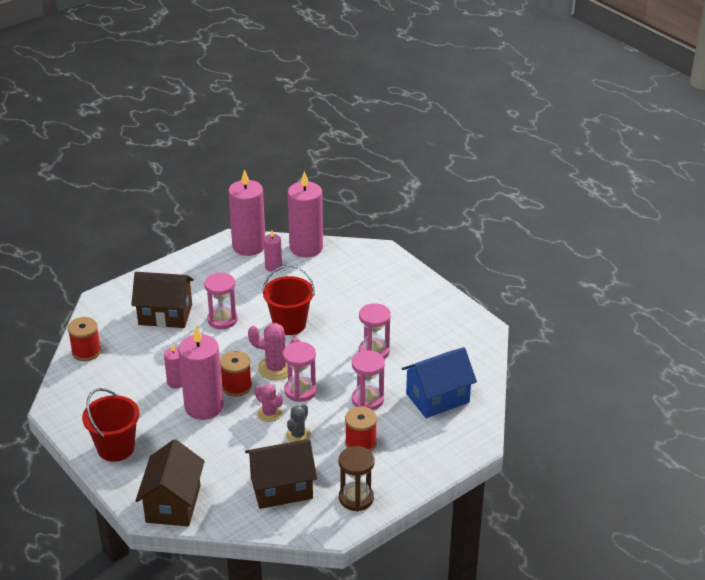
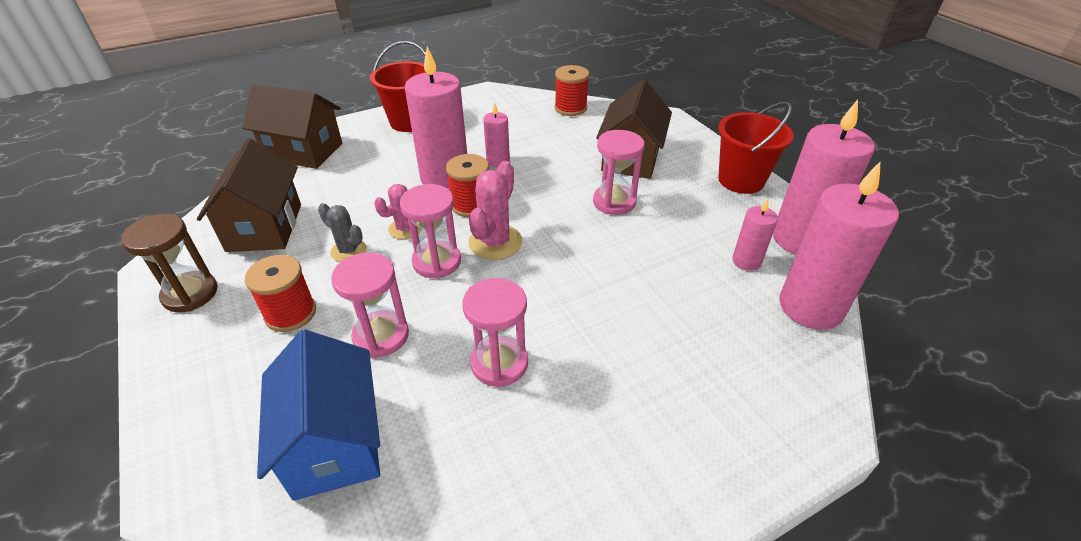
camera: 100 degrees right, 5 degrees up
red bucket [263,265,315,335] -> red bucket moved to [718,102,794,194]

